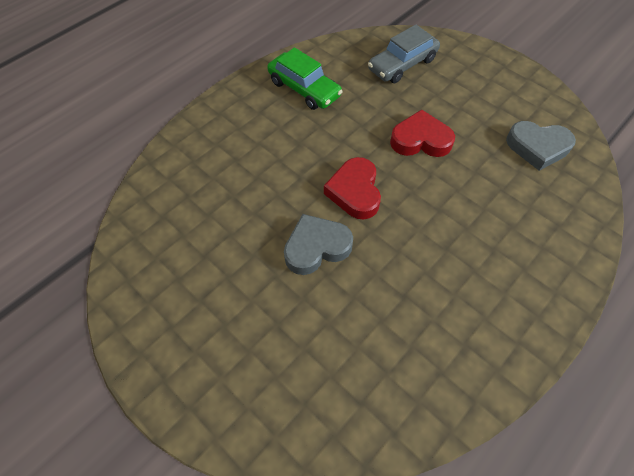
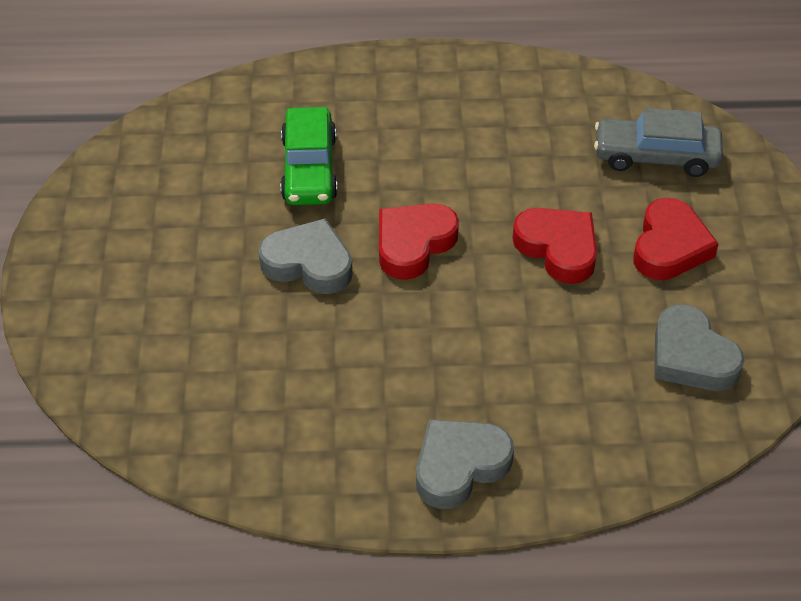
camera: 45 degrees right, 10 degrees down
green car [267,47,343,110] -> green car moved to [280,107,338,205]
none -> grey heart [416,419,514,509]
none -> red heart [634,198,719,280]

